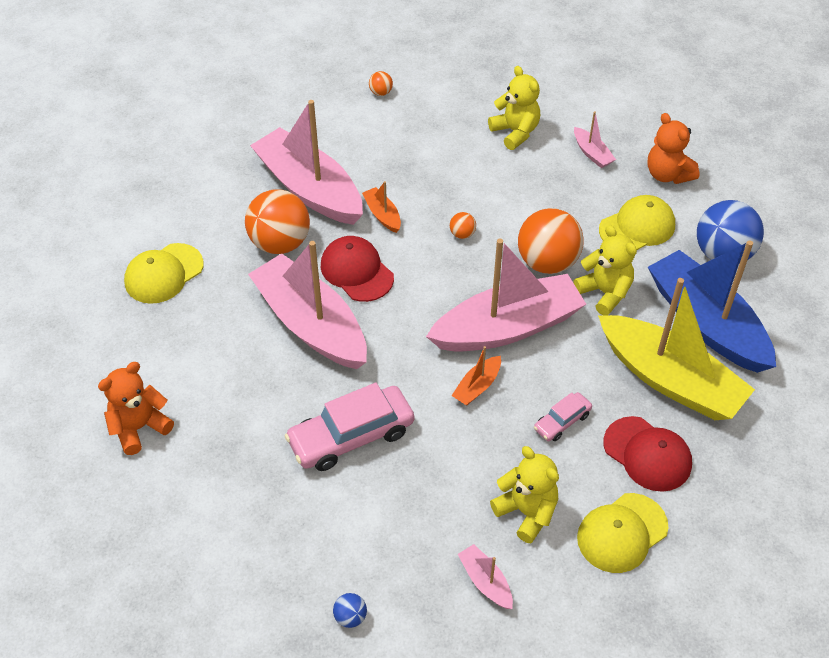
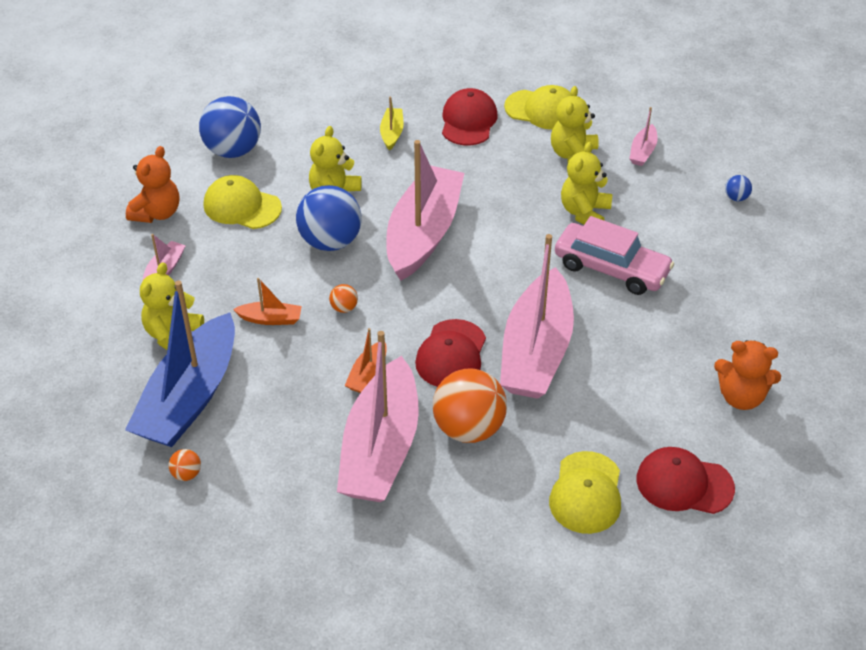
camera: 125 degrees left, 5 degrees down
yellow cap [124,243,204,304] -> yellow cap turned 90 degrees clockwise [549,451,621,534]
pink boat [426,238,586,352] -> pink boat turned 75 degrees clockwise [386,140,465,280]
orange boat [451,346,501,405] -> orange boat moved to [233,278,302,325]
orange ball [518,208,584,274] -> blue ball [296,185,362,251]
pink car [534,392,592,441] -> none
yellow boat [598,278,755,420] -> yellow boat [380,97,404,151], size x0.41
blue boat [648,240,776,373] -> blue boat moved to [125,280,235,447]
none -> yellow teddy bear [561,142,612,225]
none -> red cap [637,447,735,514]

